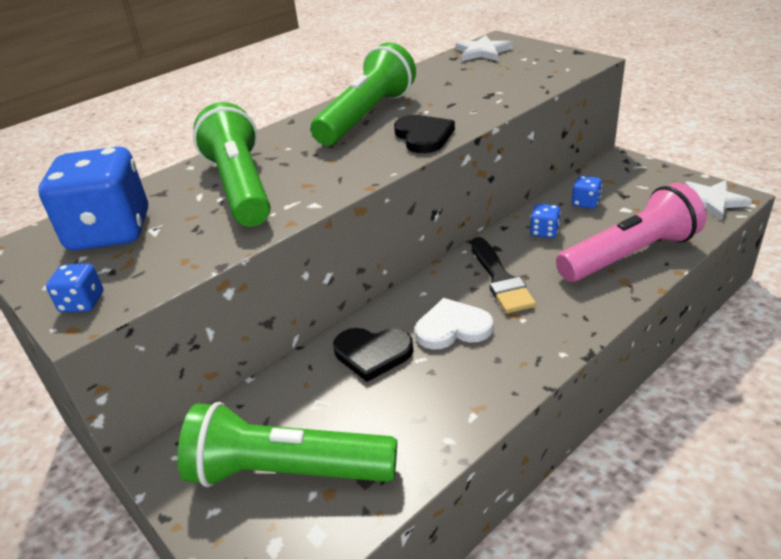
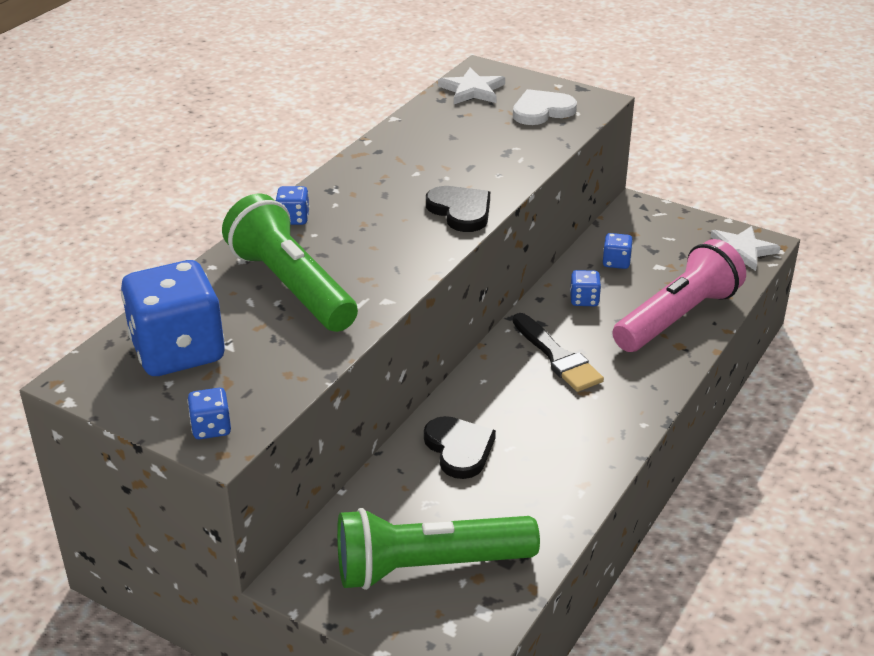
camera: 20 degrees left, 0 degrees up
green flashlight [311,42,416,146] -> none
black heart [333,328,413,382] -> black heart turned 105 degrees counterclockwise [424,416,496,479]
white heart [415,298,493,349] -> white heart moved to [513,89,577,125]
none -> blue dice [275,186,310,225]

